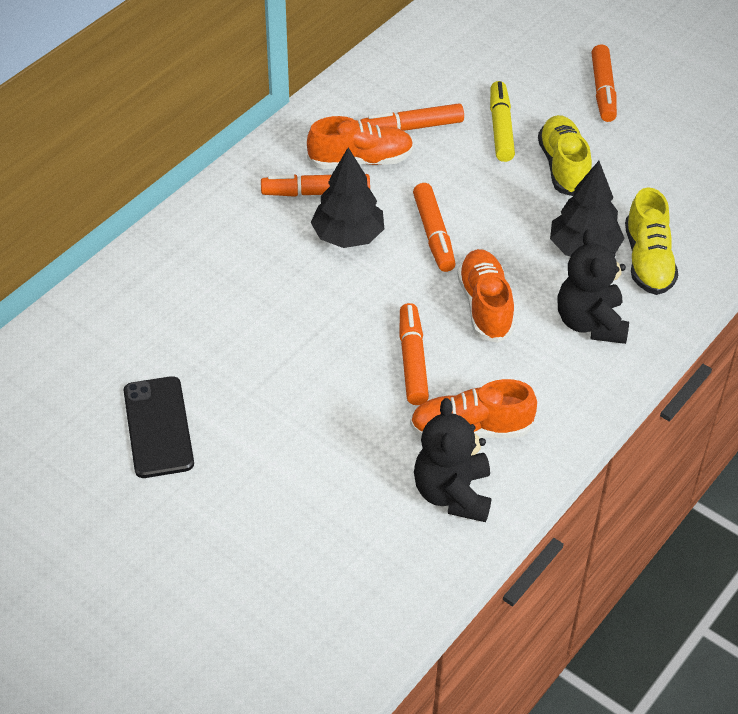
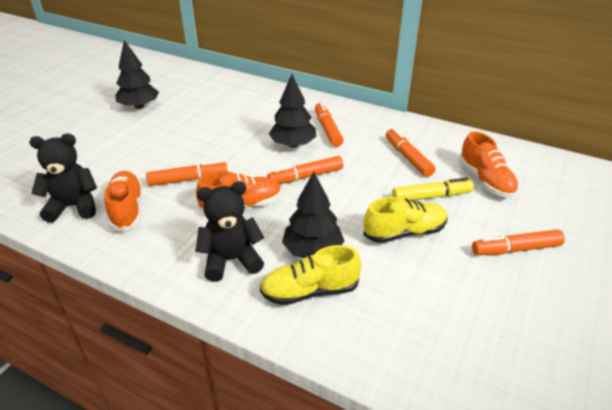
camera: 80 degrees right, 10 degrees down
black phone [124,376,194,478] -> black tree [115,40,159,109]
orange shoe [307,116,414,169] -> orange shoe moved to [459,132,519,198]

